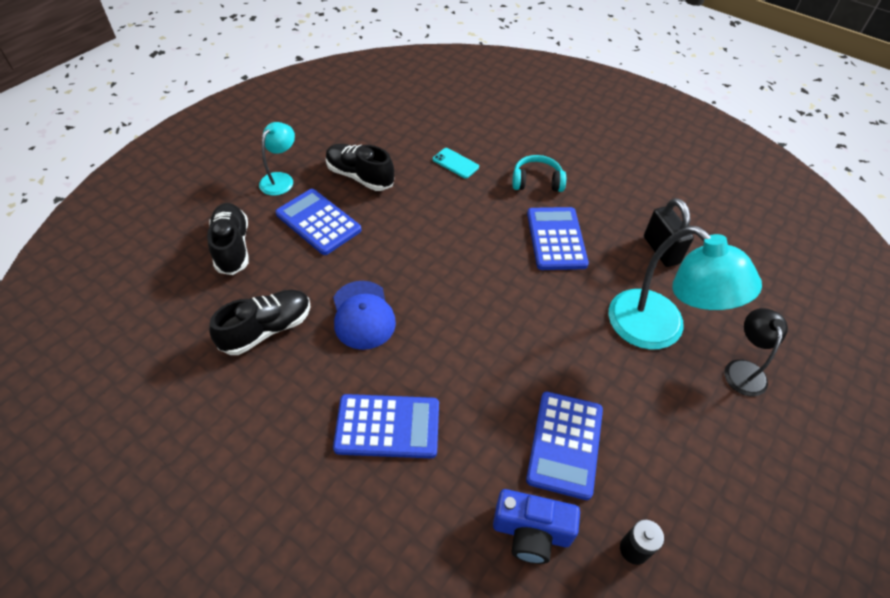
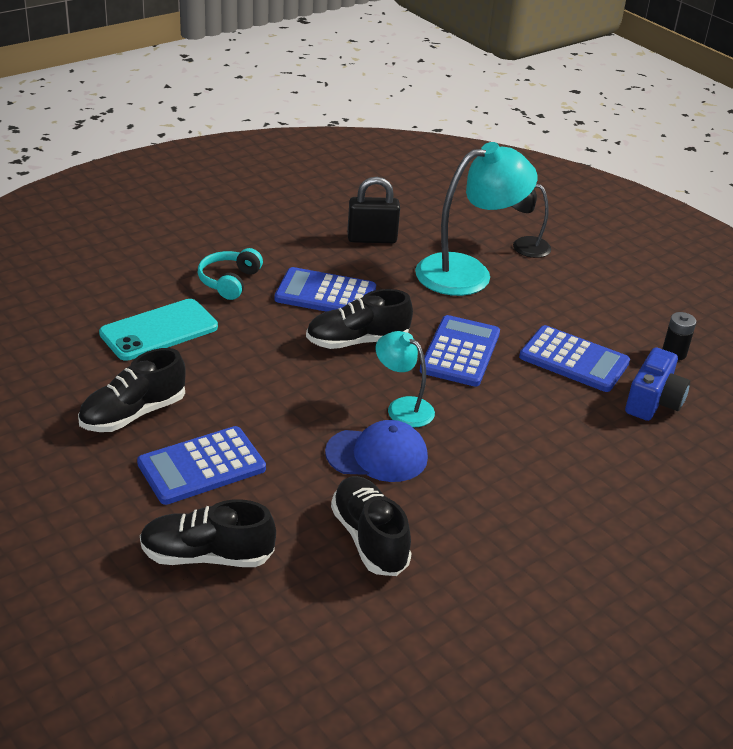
camera: 75 degrees left, 15 degrees down
turquoise lamp [259,122,295,196] -> turquoise lamp moved to [376,331,435,428]
blue calculator [333,394,439,458] -> blue calculator moved to [420,315,500,387]
turquoise phone [433,148,479,178] -> turquoise phone [99,299,218,361], size x1.80
none -> black shoe [306,289,413,349]

